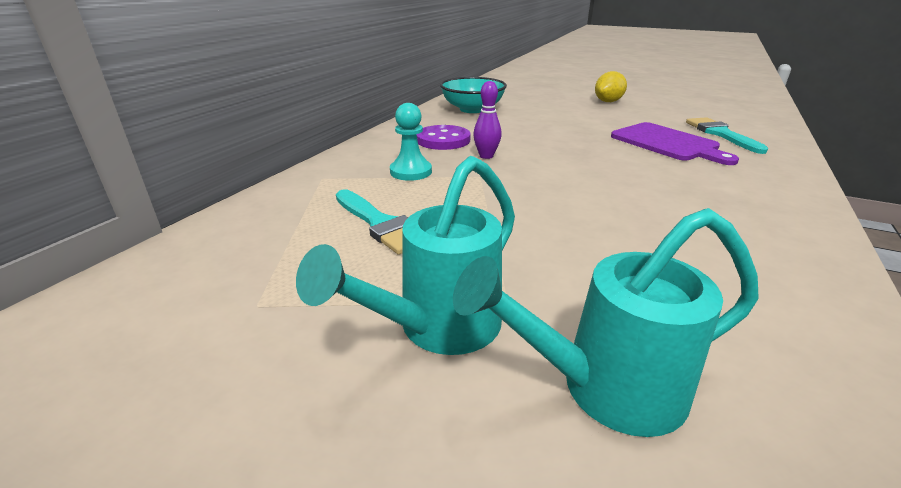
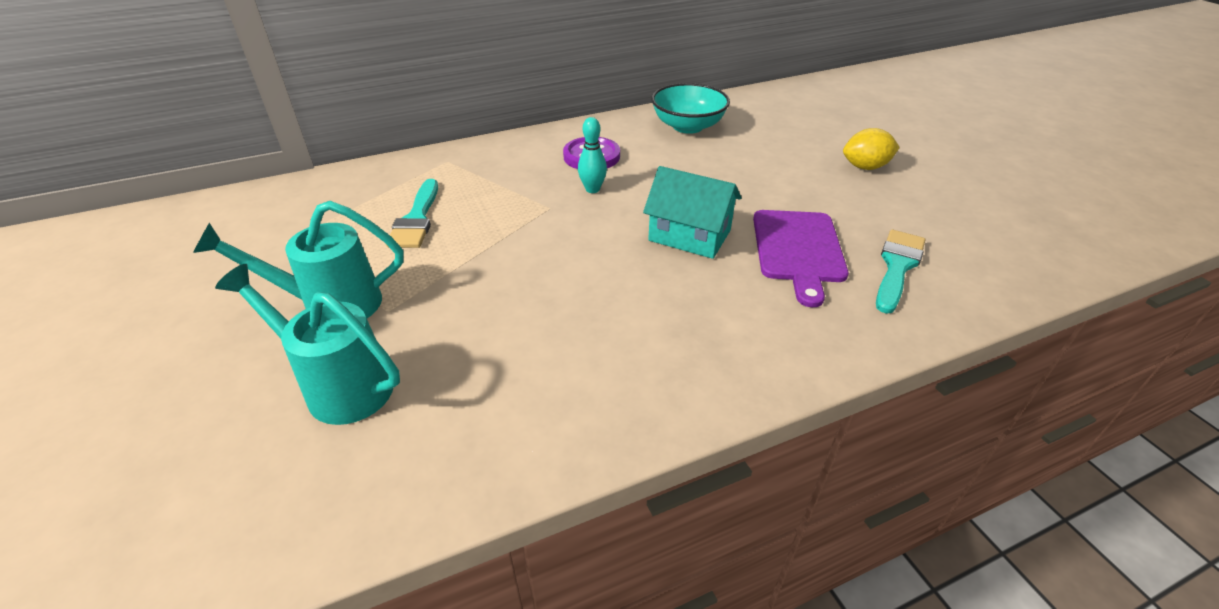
camera: 40 degrees right, 10 degrees up
turquoise pawn [390,103,432,181] -> none
purple bowling pin [473,81,502,159] -> turquoise bowling pin [578,117,607,193]
none -> turquoise house [643,166,741,259]

